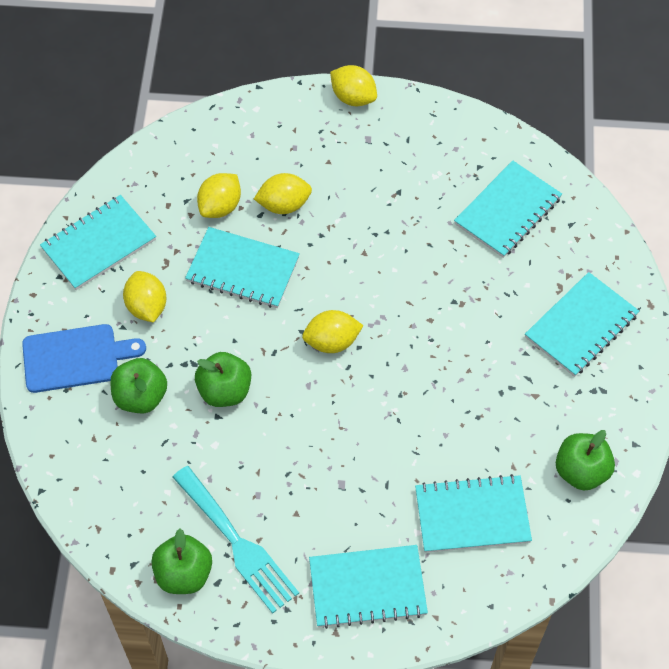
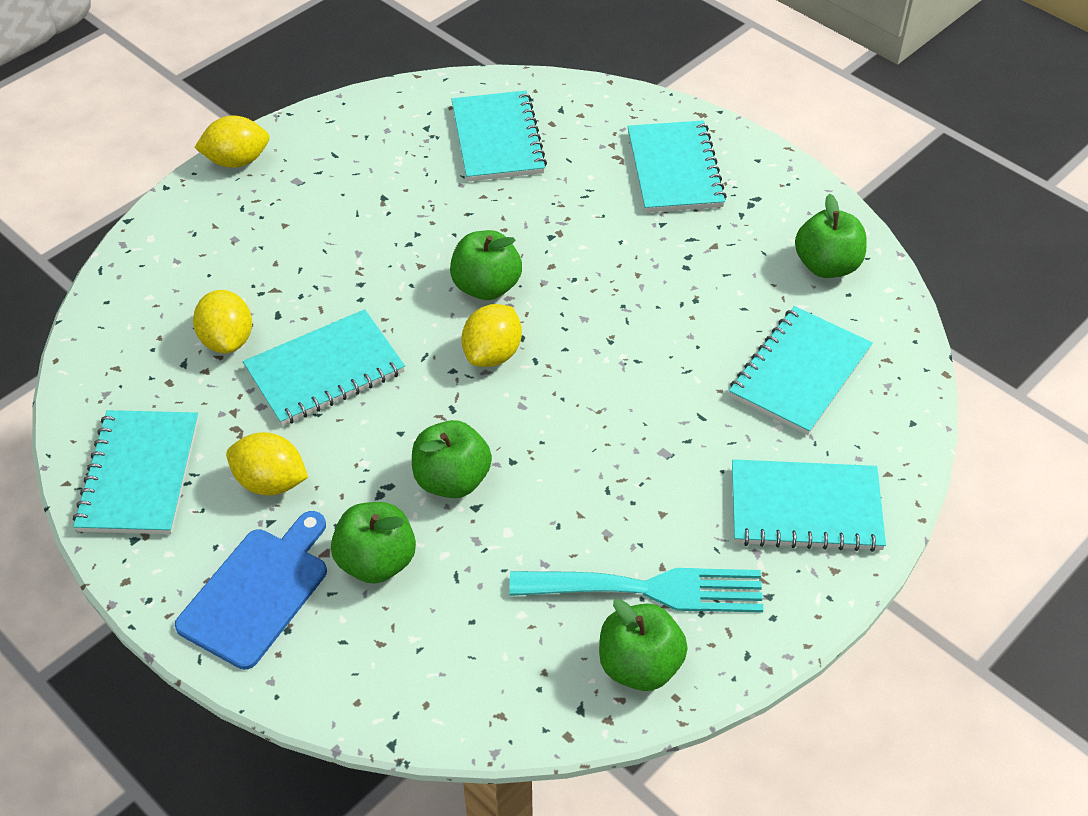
camera: 50 degrees left, 10 degrees down
yellow lemon [254,173,312,214] -> none
turquoise notebook [309,545,428,629] -> turquoise notebook turned 60 degrees clockwise [732,459,886,552]
none -> green apple [450,230,522,300]

